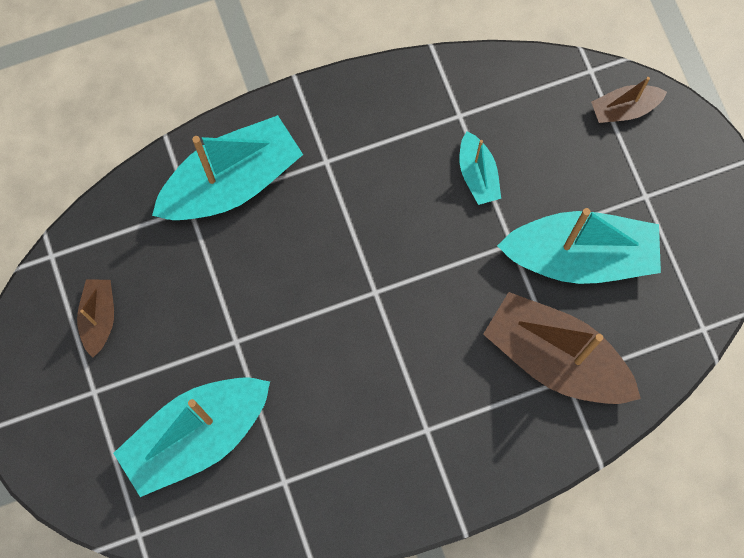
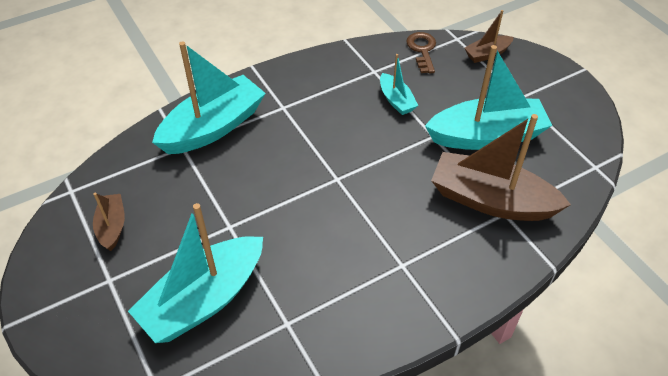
camera: 10 degrees left, 25 degrees down
none -> brown key [406,32,436,74]

